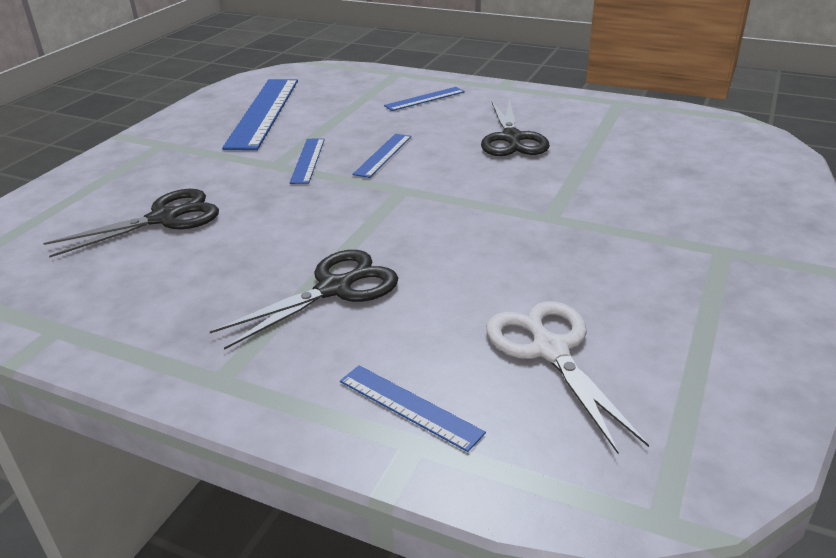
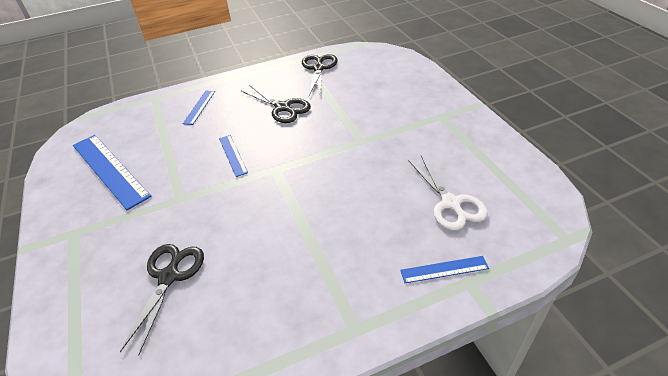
camera: 45 degrees left, 10 degrees up
black scissors [209,250,398,350] -> black scissors moved to [302,54,338,97]
blue ruler [289,139,325,184] -> none
white scissors [486,301,649,454] -> white scissors turned 135 degrees counterclockwise [408,156,488,231]

